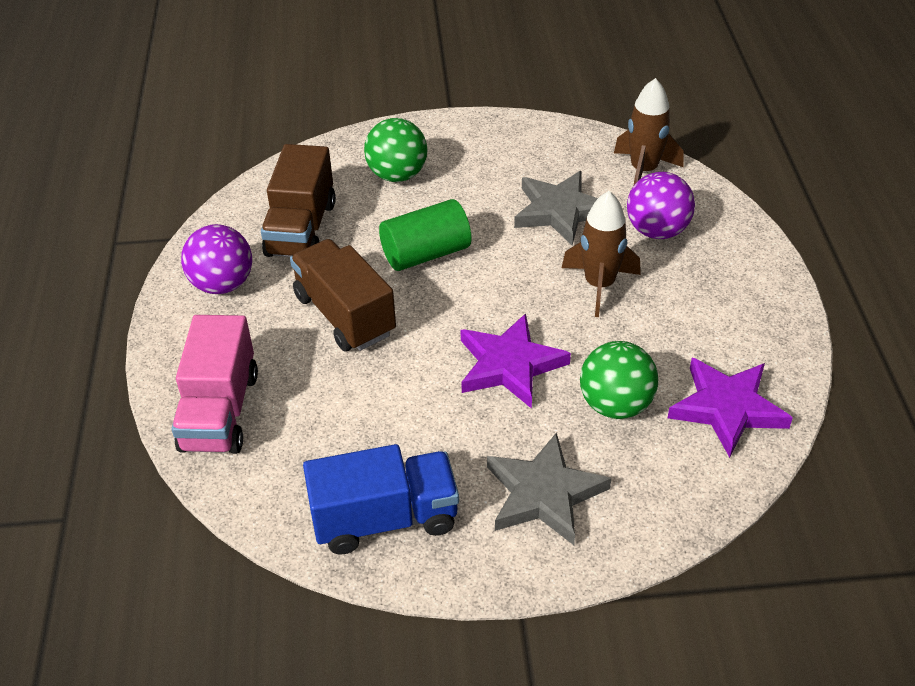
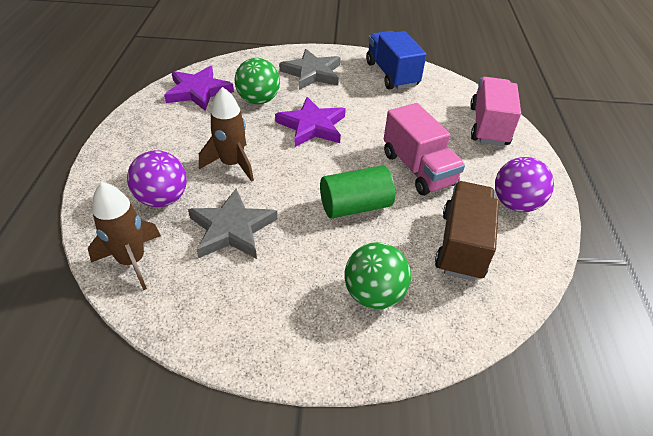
camera: 175 degrees left, 0 degrees up
brown truck [290,239,396,352] -> pink truck [384,103,465,196]
blue truck [303,444,459,555] -> blue truck turned 75 degrees clockwise [366,31,426,89]

